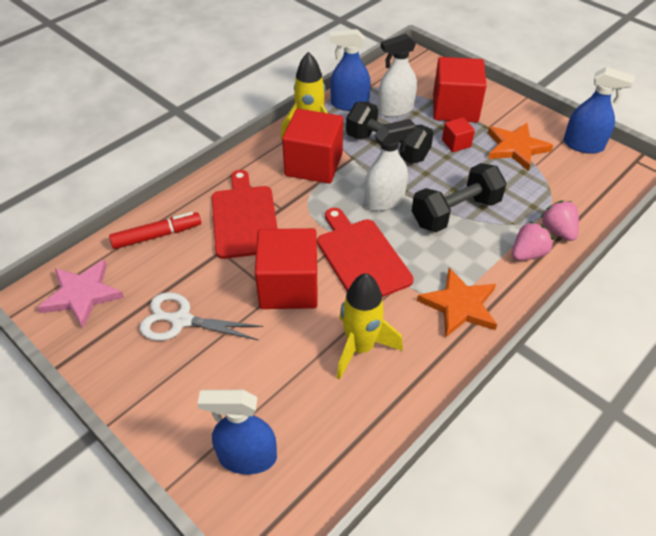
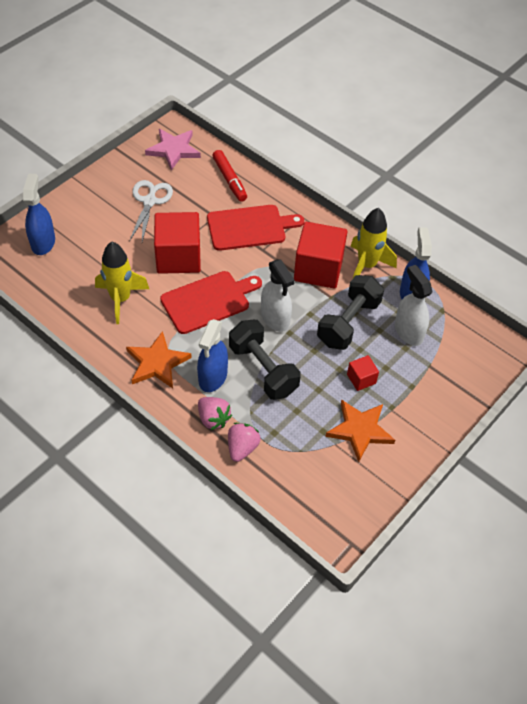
camera: 85 degrees right, 5 degrees up
red cube [433,57,487,122] -> none
pink strawberry [541,200,579,241] -> pink strawberry turned 45 degrees counterclockwise [228,423,261,462]
blue spray bottle [564,67,635,154] -> blue spray bottle moved to [197,319,228,392]

